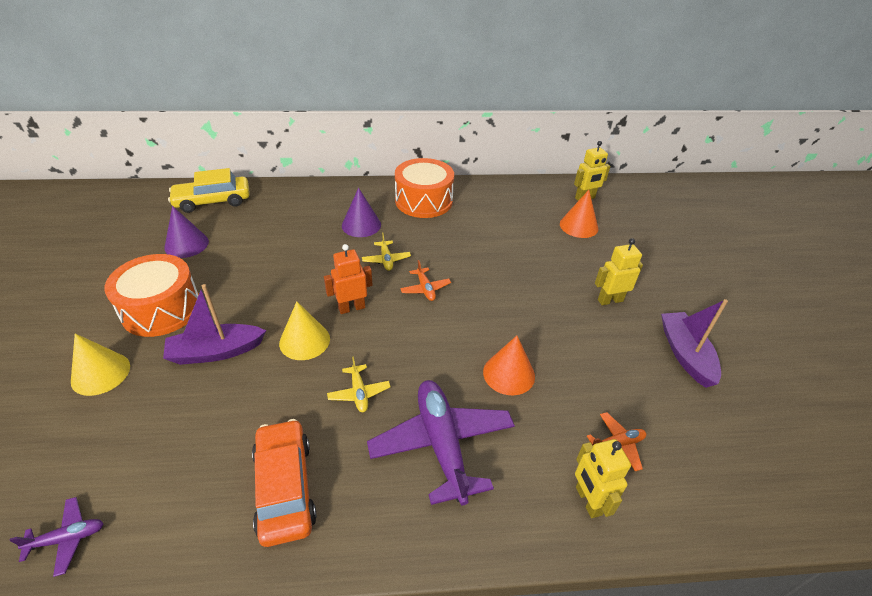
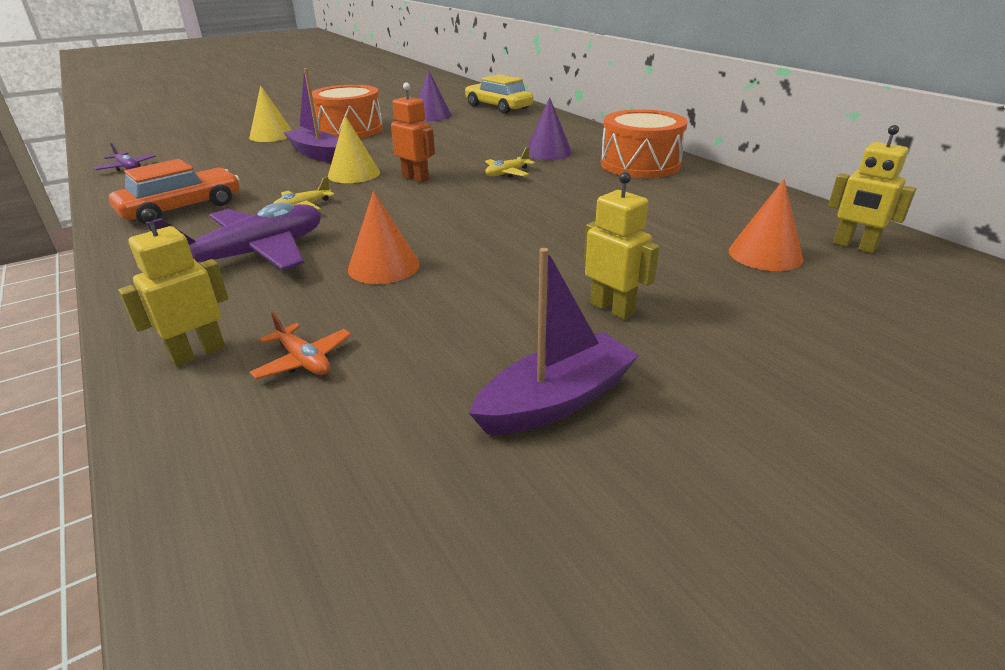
camera: 65 degrees right, 10 degrees down
orange plane [400,260,451,301] -> none

